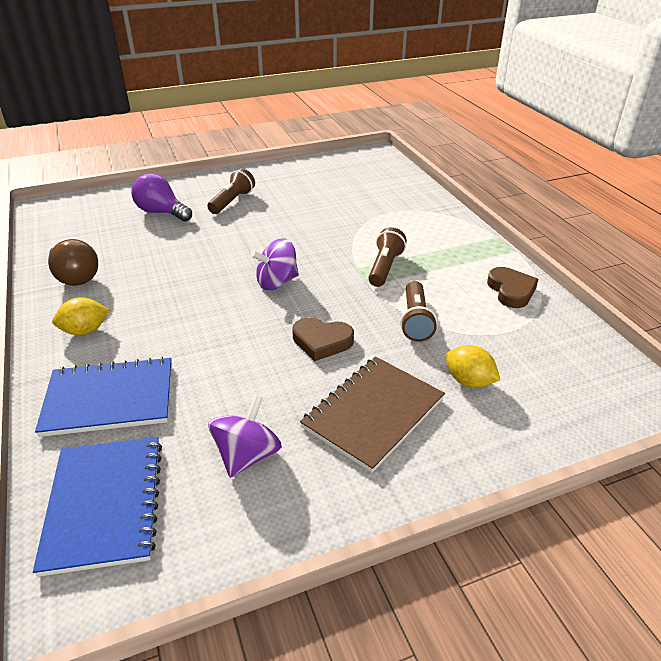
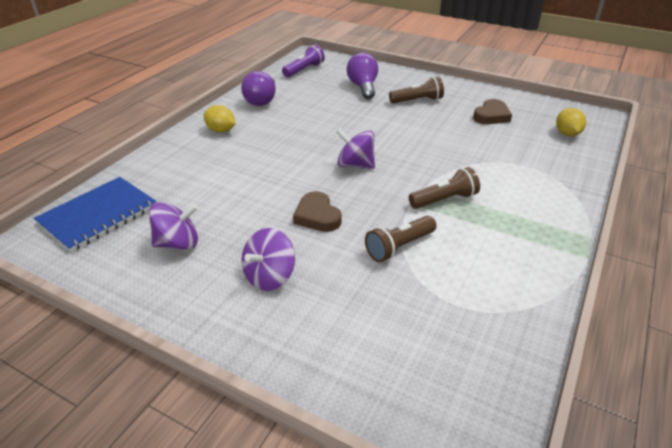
camera: 50 degrees right, 0 degrees up
blue notebook [35,357,172,437] -> none
brown light bulb [48,239,98,286] -> purple light bulb [241,71,276,106]
brown notebook [300,356,445,473] -> purple spinning top [242,228,295,291]
yellow lemon [446,345,500,388] -> yellow lemon moved to [556,108,586,136]
brown heart [487,267,538,308] -> brown heart moved to [473,99,512,124]
none -> purple flashlight [282,44,325,77]

